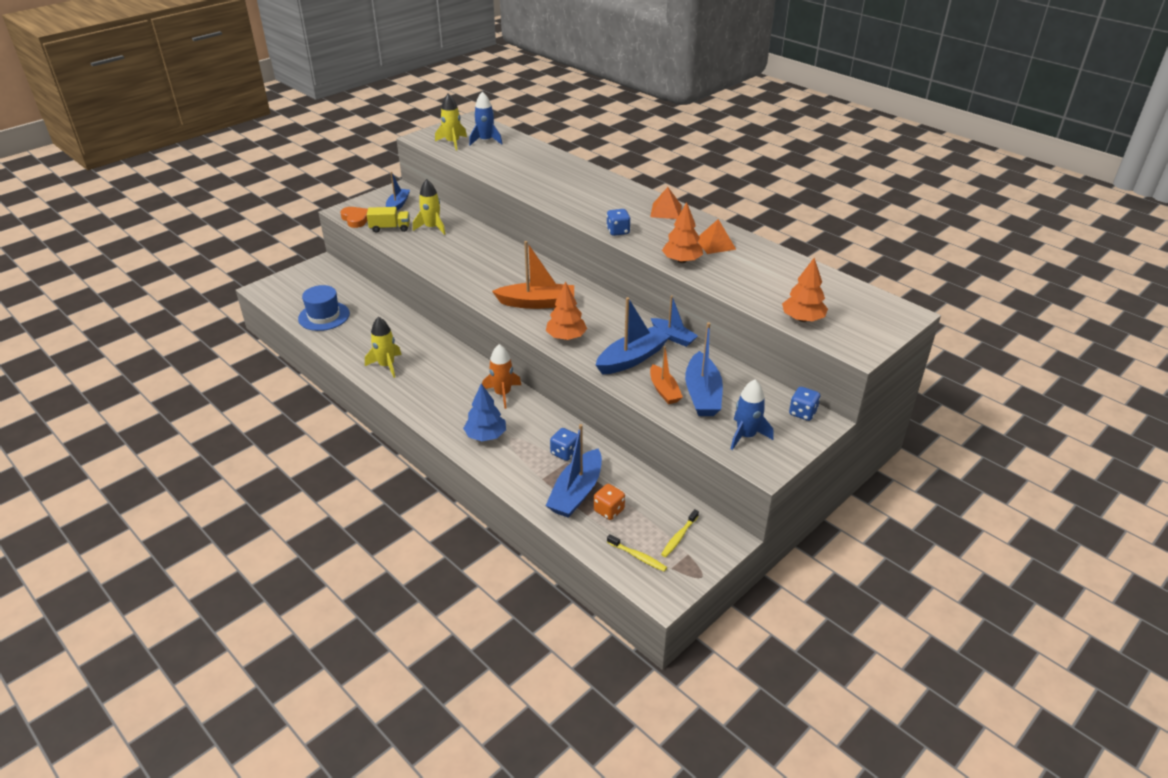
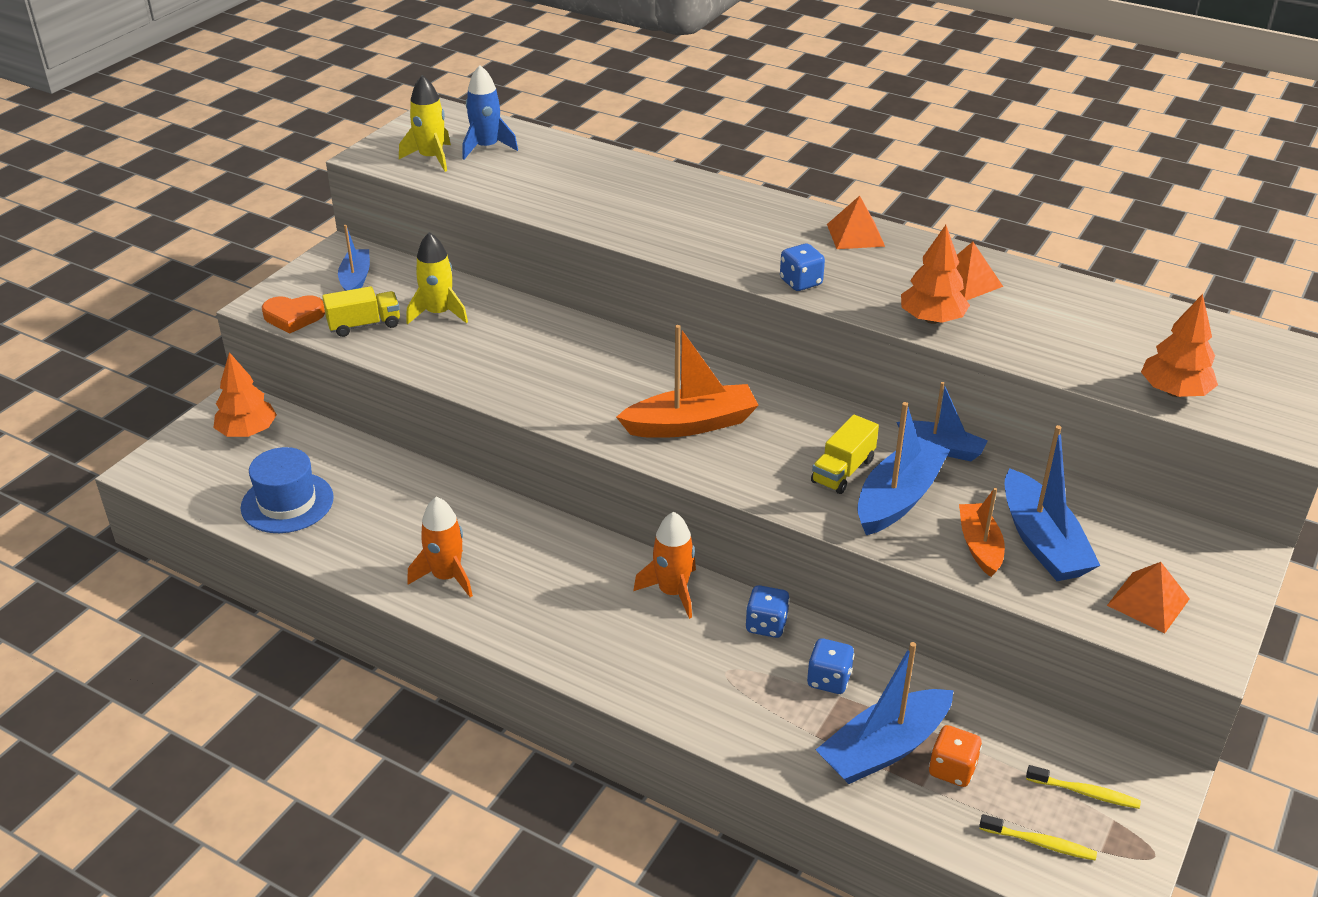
camera: 15 degrees left, 0 degrees up
orange heart [340,207,368,228] -> orange heart turned 135 degrees clockwise [262,295,325,333]
yellow rocket [365,317,402,378] -> orange rocket [407,497,473,597]
blue tree [463,383,506,441] -> none
orange tree [546,282,587,340] -> orange tree moved to [213,352,277,437]
blue boat [546,424,602,518] -> blue boat turned 45 degrees clockwise [816,642,954,784]
orange boat [650,346,683,404] -> orange boat turned 150 degrees counterclockwise [959,488,1005,577]
yellow toothbrush [661,509,699,557] -> yellow toothbrush turned 90 degrees counterclockwise [1026,765,1141,809]
blue rocket [731,380,773,450] -> orange pyramid [1107,562,1190,633]
blue dice [789,387,821,421] -> blue dice moved to [746,585,790,638]
none -> yellow truck [811,415,879,494]

